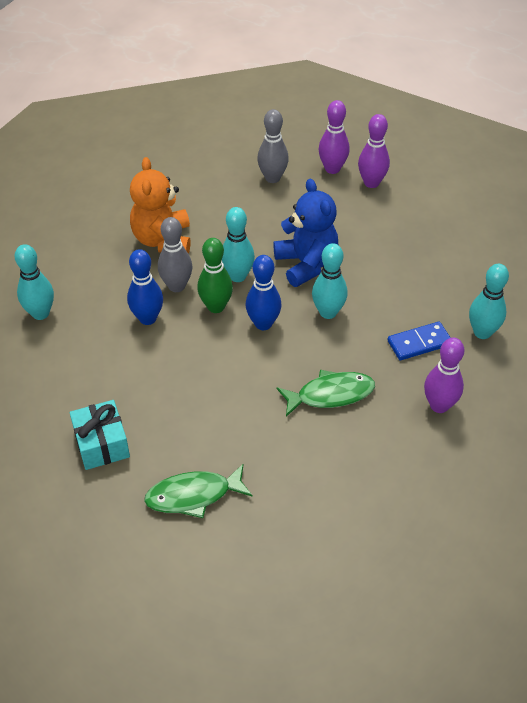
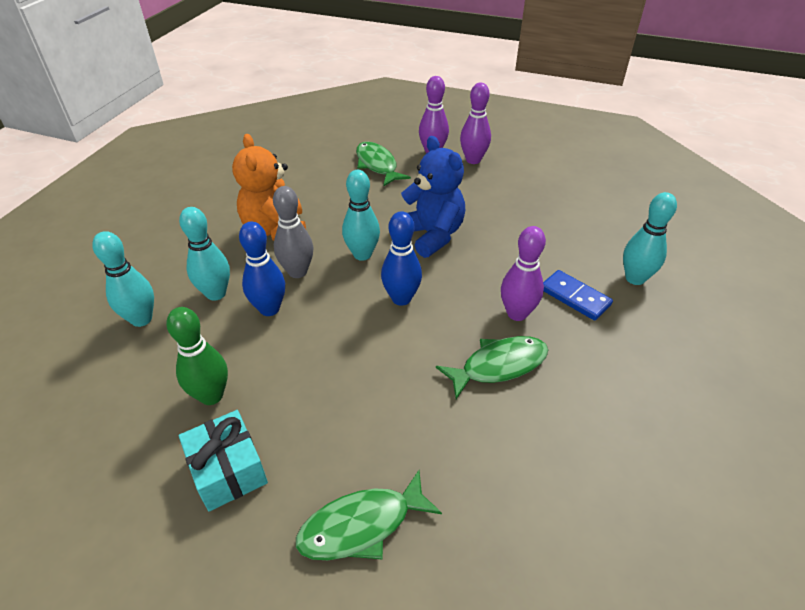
camera: 10 degrees left, 5 degrees down
green bowling pin [197,238,233,313] -> green bowling pin moved to [166,307,228,405]
grey bowling pin [257,109,289,183] -> green fish [356,142,411,187]
turquoise bowling pin [312,243,348,319] -> turquoise bowling pin moved to [179,207,230,301]
blue domino [388,322,451,360] -> blue domino turned 75 degrees clockwise [543,270,613,321]
purple bowling pin [424,338,464,413] -> purple bowling pin moved to [501,226,546,321]

